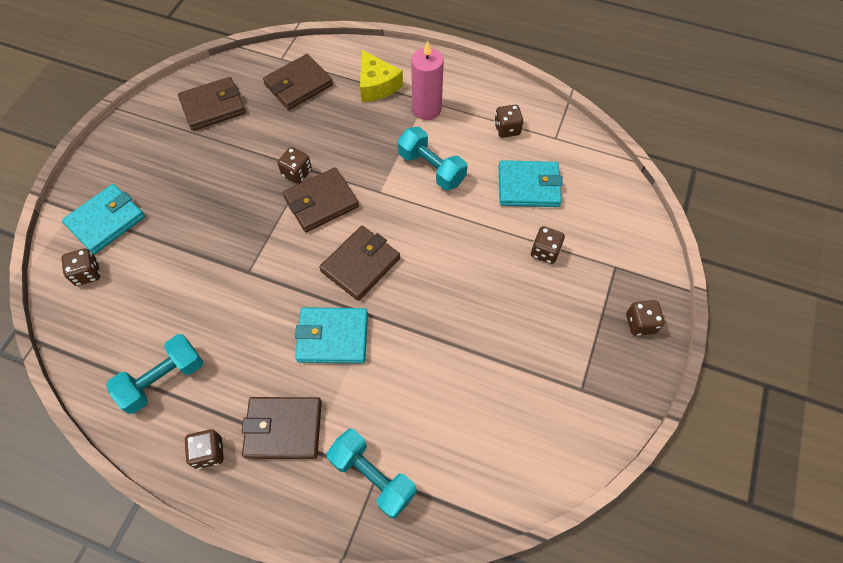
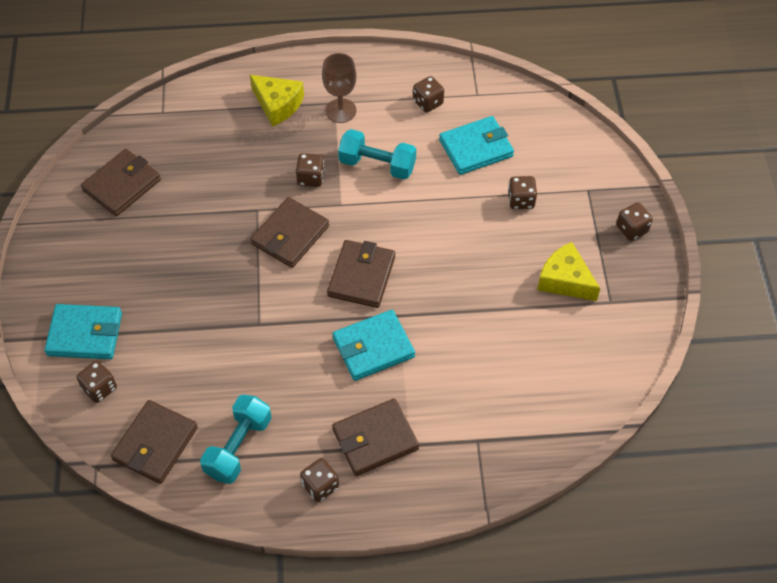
camera: 25 degrees left, 5 degrees down
turquoise wallet [62,184,145,254] -> turquoise wallet turned 75 degrees clockwise [45,304,122,359]
brown wallet [263,54,333,110] -> brown wallet moved to [111,400,198,484]
brown dice [278,147,312,184] -> brown dice moved to [296,153,325,187]
turquoise dumbbell [326,429,417,519] -> none
pink candle [411,41,444,120] -> brown goblet [322,53,356,123]
none -> yellow cheese [537,242,600,301]

